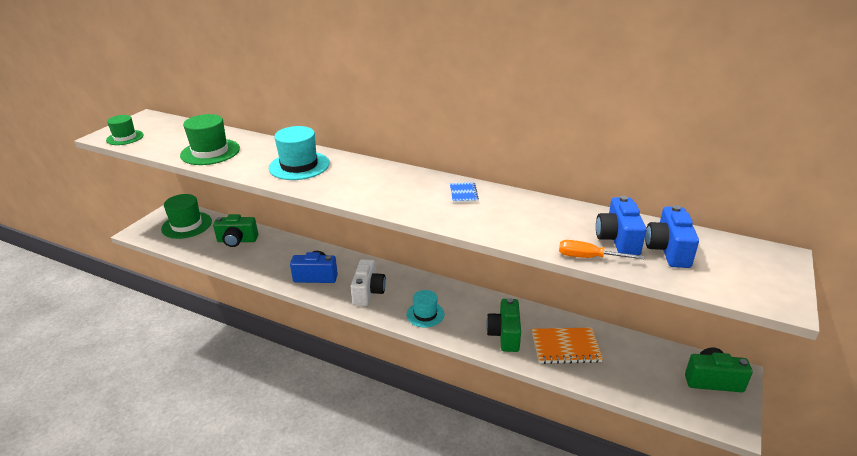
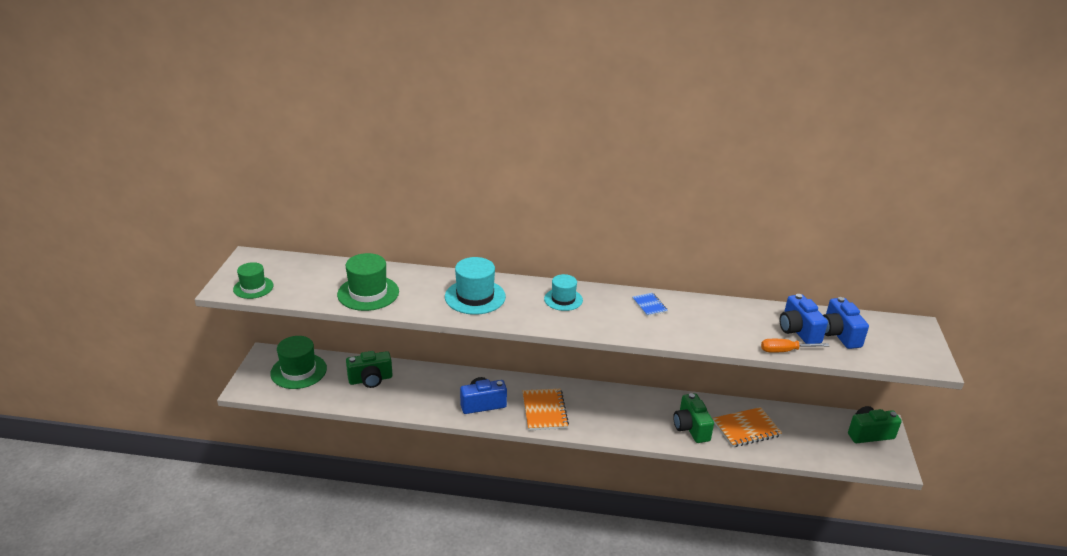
camera: 20 degrees left, 0 degrees up
white camera [351,259,386,306] -> orange notebook [523,389,569,430]
turquoise hat [406,290,444,328] -> turquoise hat moved to [544,274,583,311]

